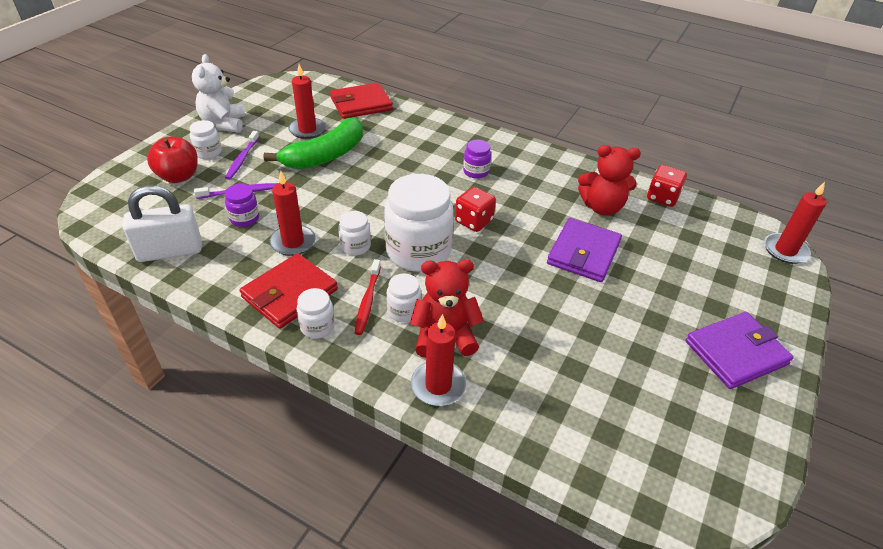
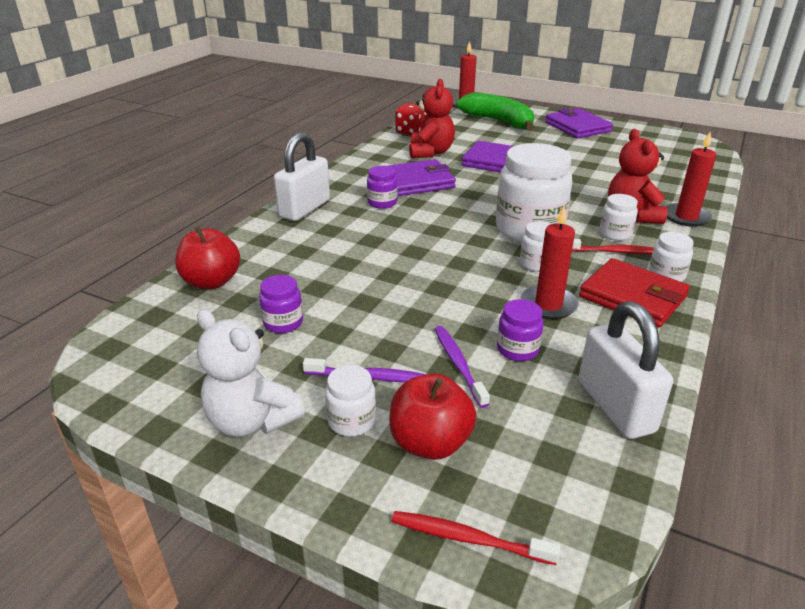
camera: 90 degrees left, 10 degrees down
white teddy bear [192,54,245,133] -> white teddy bear turned 45 degrees clockwise [197,309,305,437]
green banana [263,117,363,169] -> green banana moved to [456,93,534,130]
red candle [289,64,326,139] -> purple jar [259,275,303,333]
red wallet [330,83,393,119] -> red apple [175,226,241,289]
red dice [455,187,496,232] -> none
none -> white padlock [274,132,330,221]
none -> purple wallet [388,159,456,196]
none -> red toothbrush [391,511,560,565]

